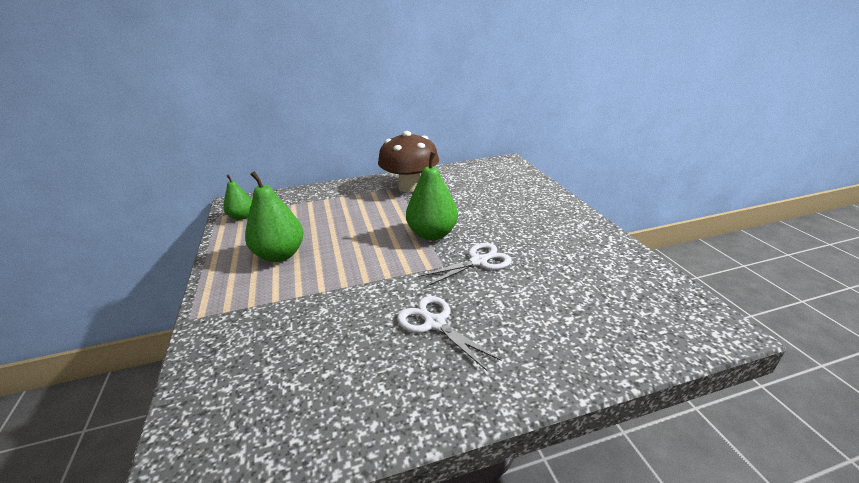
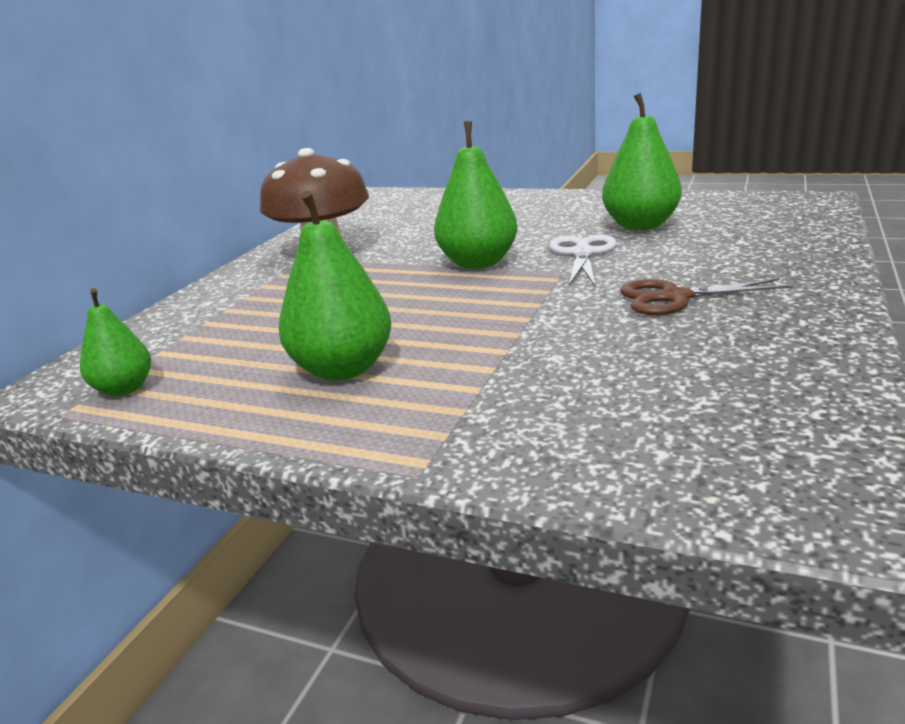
camera: 50 degrees left, 5 degrees down
white scissors [397,296,502,371] -> brown scissors [620,278,792,315]
none -> green pear [602,93,682,230]

